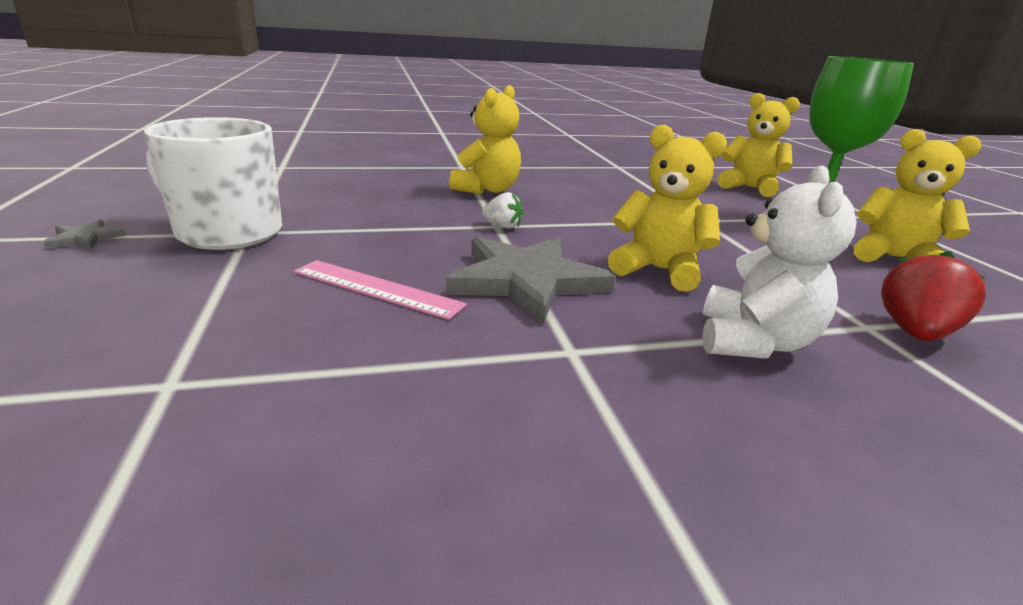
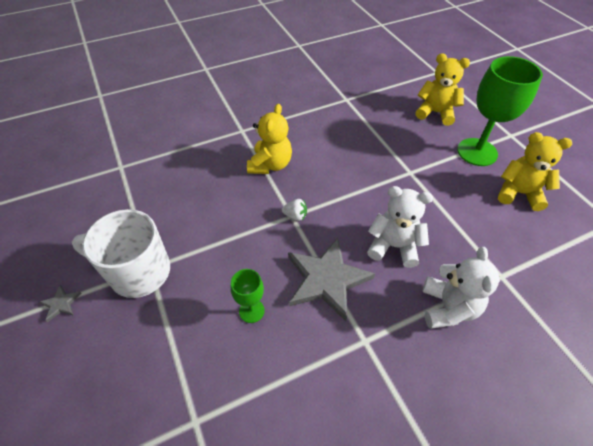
camera: 10 degrees left, 25 degrees up
pink ruler [294,260,467,320] -> green goblet [231,269,265,323]
yellow teddy bear [608,125,727,292] -> white teddy bear [367,186,433,268]
red strawberry [881,251,986,341] -> none

